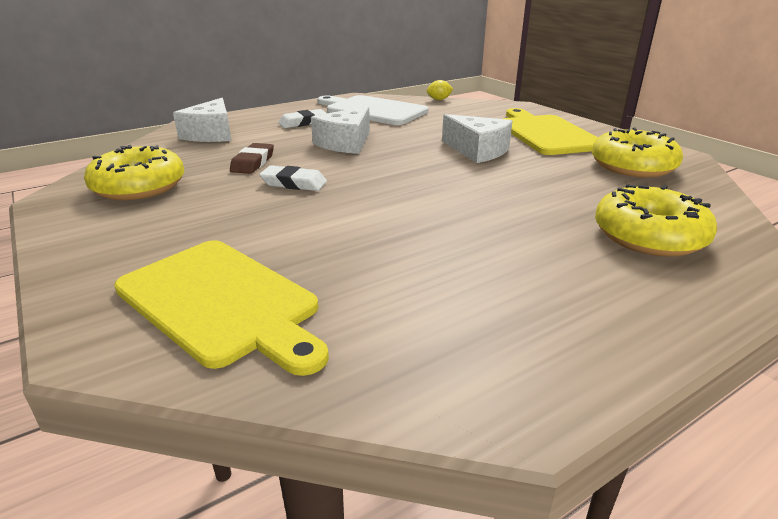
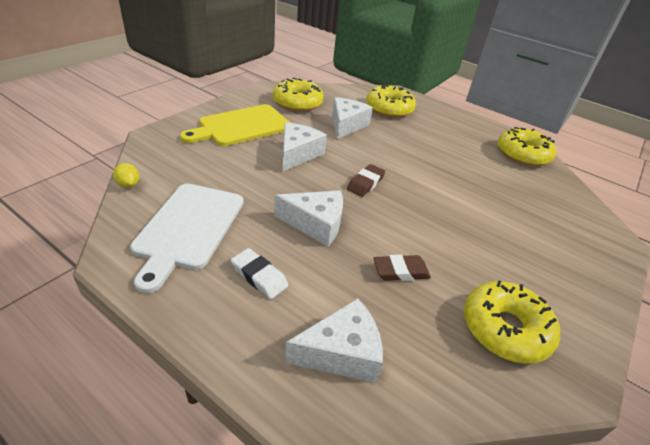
camera: 115 degrees left, 10 degrees up
yellow cutting board [114,240,329,376] -> none
white eraser [259,165,327,191] -> none
none -> white cheese [332,97,373,139]
none -> brown eraser [347,164,385,197]
none -> yellow donut [498,127,556,166]

